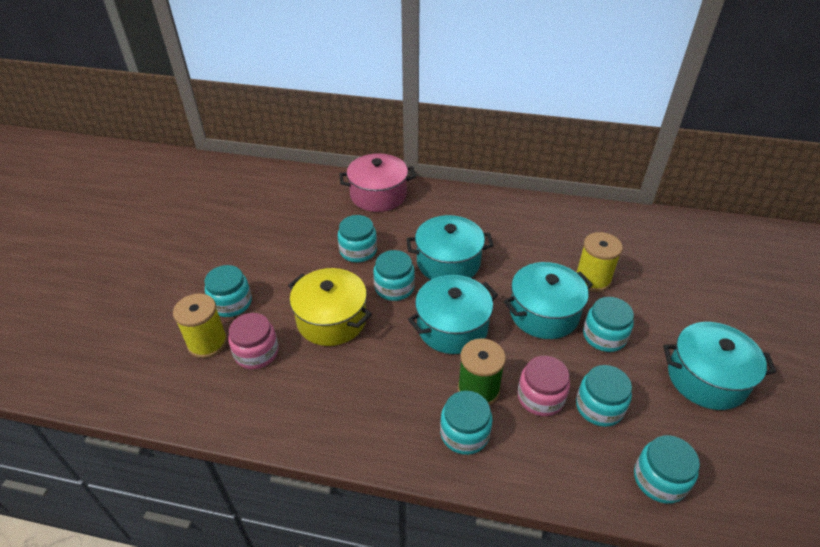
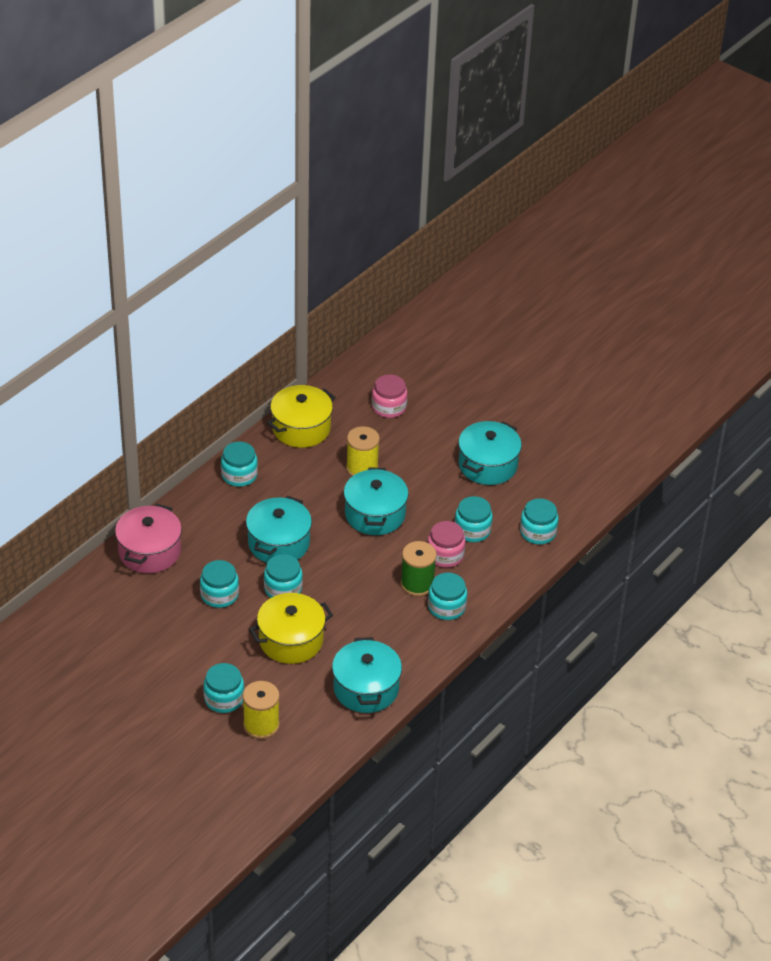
camera: 65 degrees left, 0 degrees up
pink jar [228,313,278,369] -> pink jar moved to [372,374,407,418]
turquoise pot [408,275,498,354] -> turquoise pot moved to [332,637,402,713]
turquoise jar [583,297,634,352] -> turquoise jar moved to [221,442,258,487]
none -> yellow pot [267,385,336,448]

